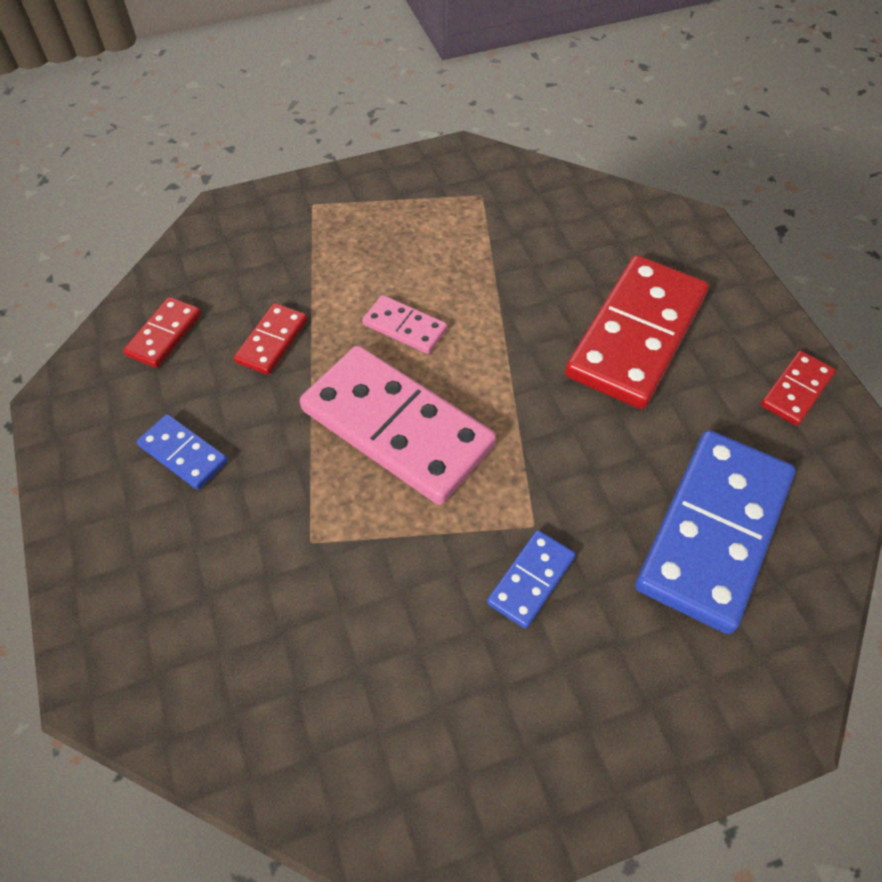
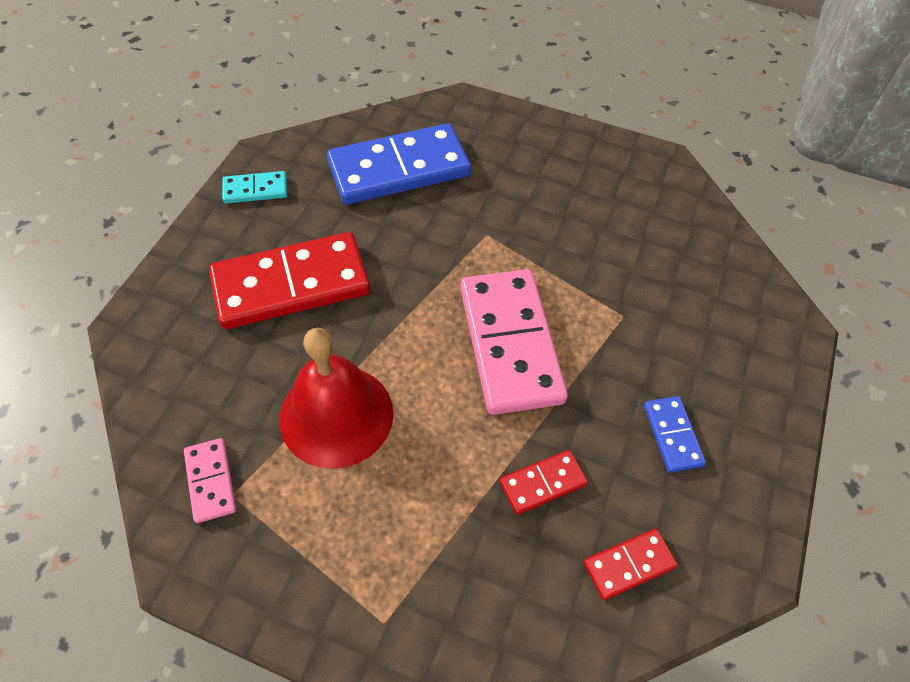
camera: 140 degrees left, 0 degrees up
pink domino [362,295,447,354] -> pink domino moved to [184,438,236,523]
blue domino [487,530,576,629] -> none
red domino [761,351,836,426] -> turquoise domino [222,171,287,203]
none -> red bell [280,328,393,469]

